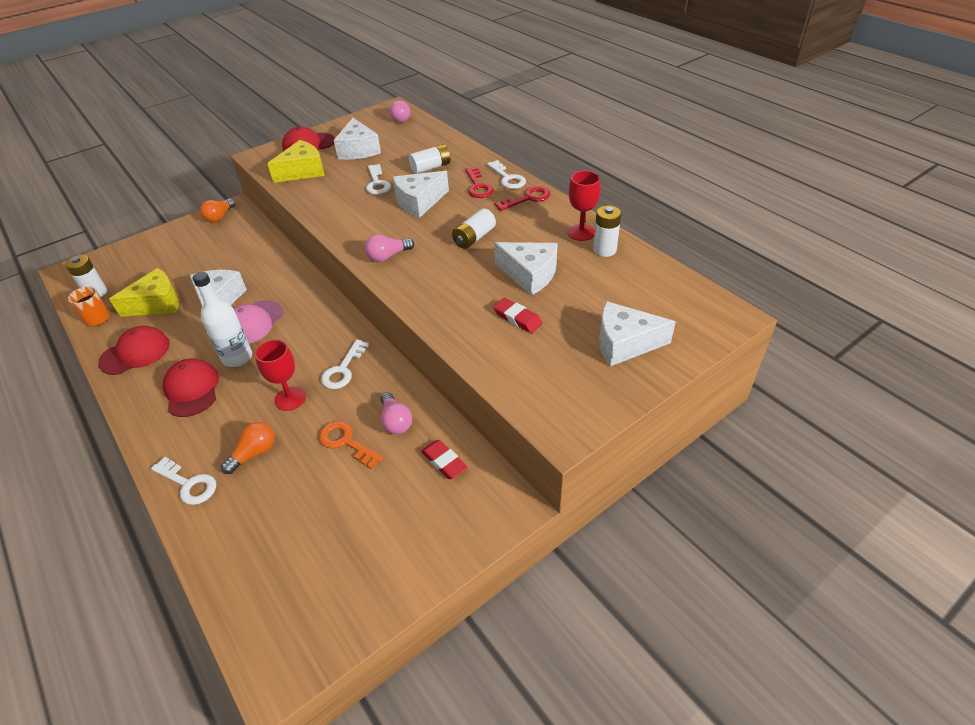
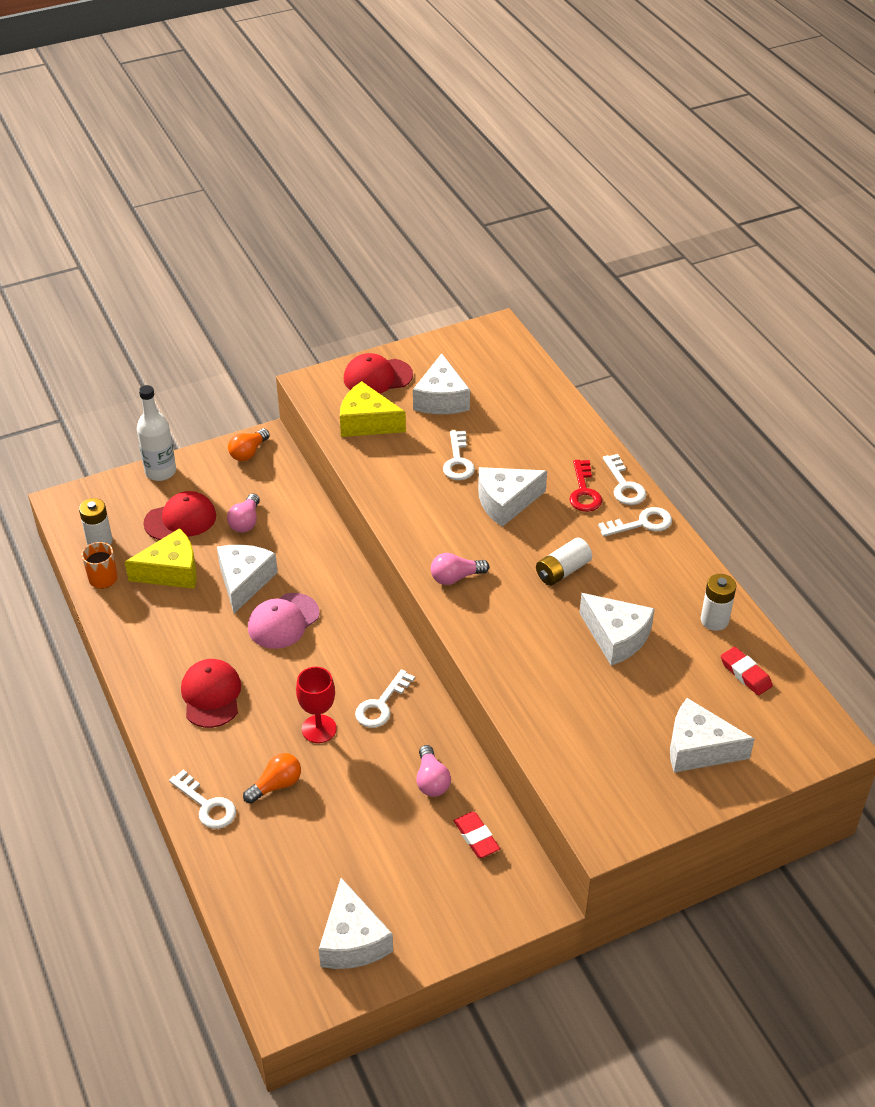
camera: 10 degrees right, 0 degrees up
red cap [98,326,170,375] -> red cap moved to [143,491,216,540]
white bottle [192,272,252,367] -> white bottle moved to [137,385,176,481]
yellow cheese [267,140,325,183] -> yellow cheese turned 135 degrees counterclockwise [340,381,406,437]
orange key [319,421,383,469] -> none
pink light bulb [390,101,410,123] -> pink light bulb moved to [227,494,260,533]
white battery [409,144,451,174] -> none
red eraser [493,298,543,333] -> red eraser moved to [721,647,773,695]
red key [495,186,551,211] -> white key [598,507,672,537]
red goblet [567,171,601,241] -> none
none -> white cheese [319,878,393,969]

